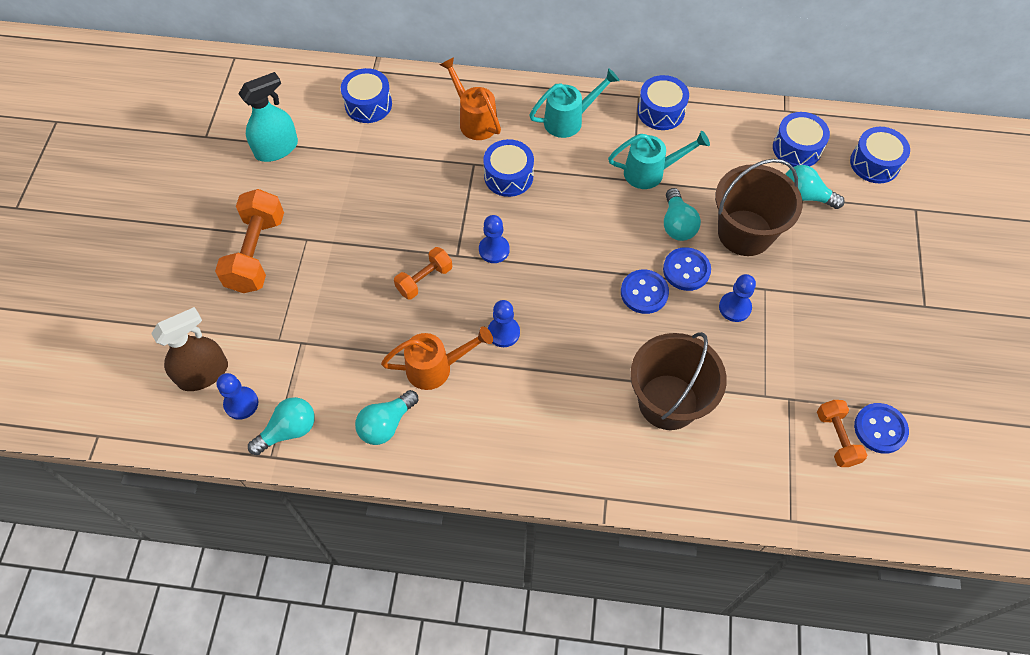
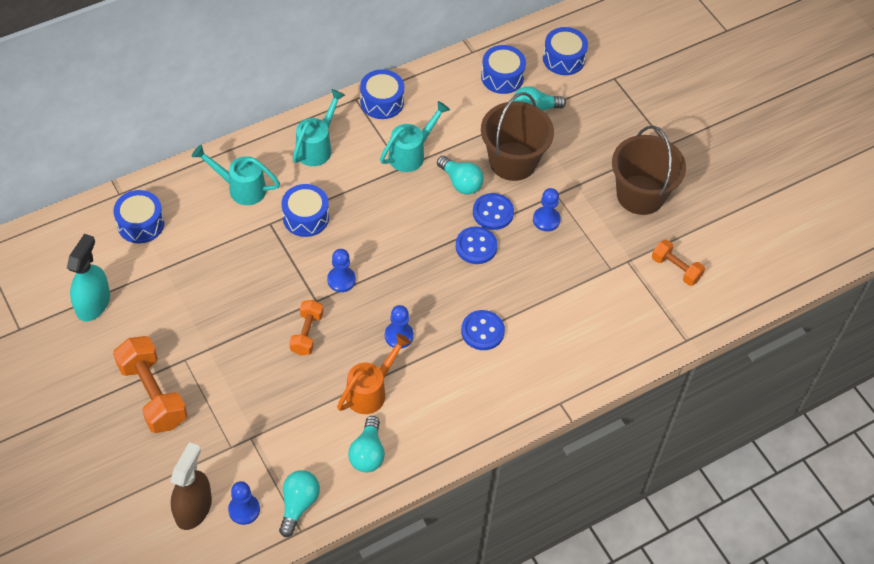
camera: 40 degrees left, 5 degrees down
orange watering can [440,57,501,140] -> turquoise watering can [192,145,280,205]
brown bucket [630,332,727,430] -> brown bucket moved to [612,126,686,215]
blue button [854,403,909,454] -> blue button moved to [461,310,505,350]

